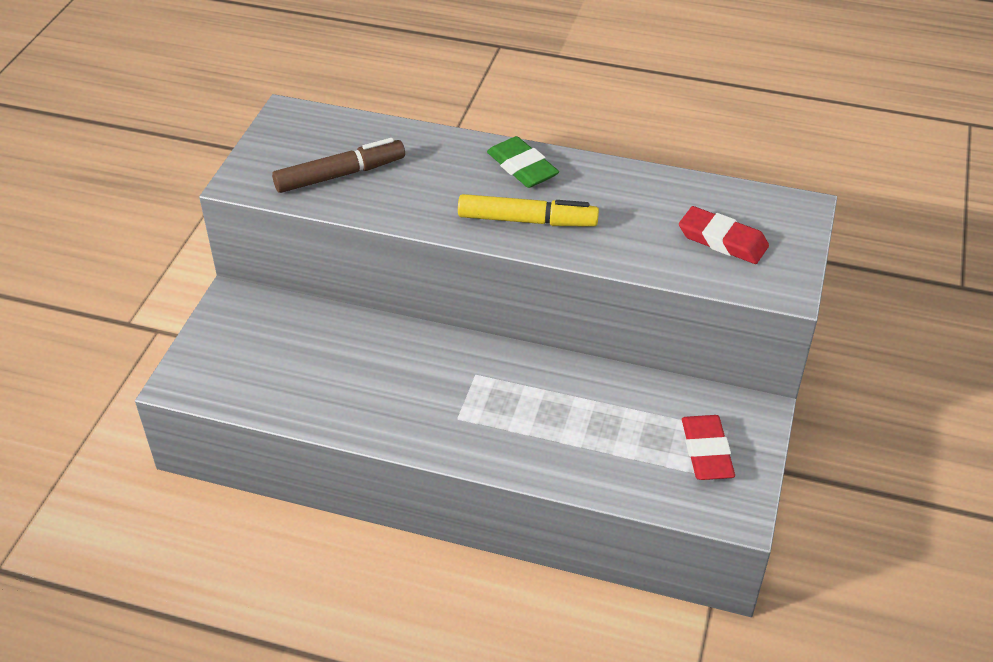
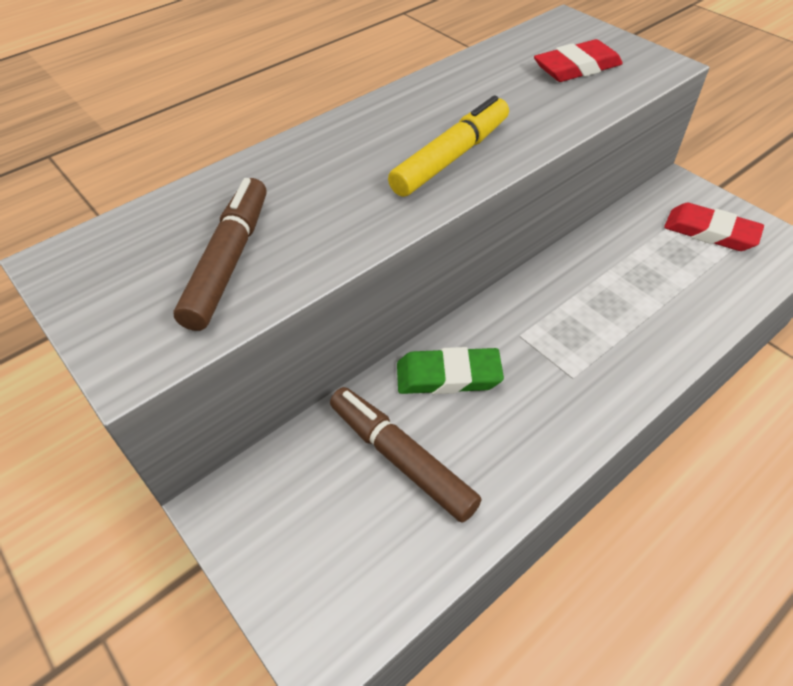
camera: 55 degrees left, 5 degrees up
green eraser [487,136,559,188] -> green eraser moved to [397,347,504,394]
none -> brown marker [330,387,481,522]

